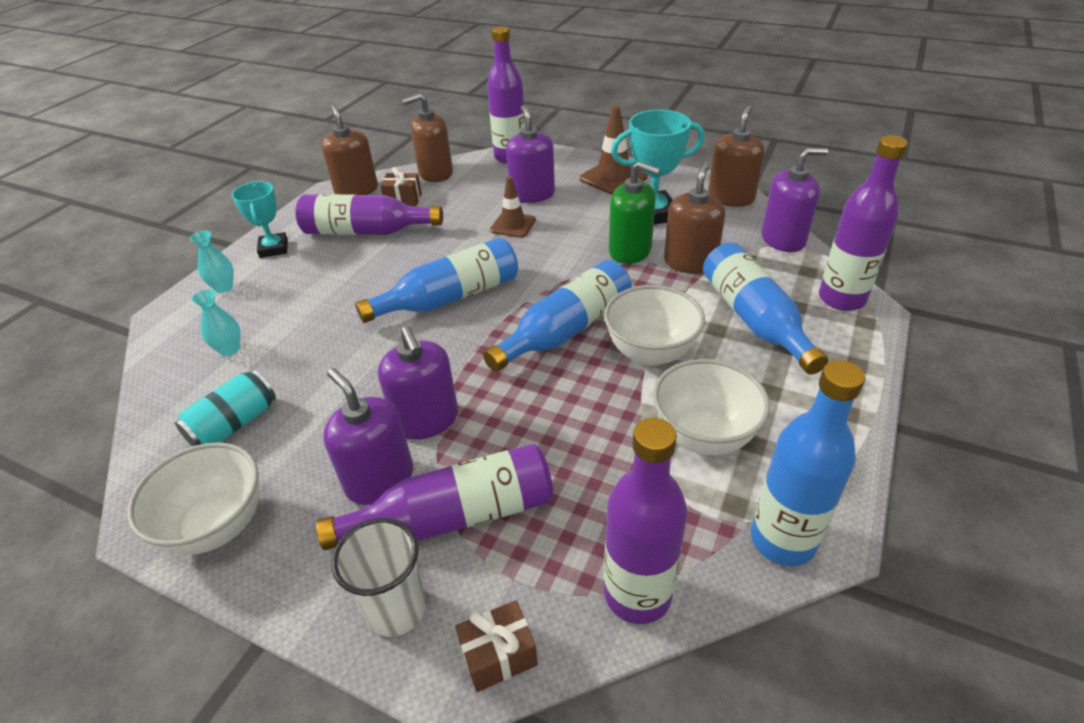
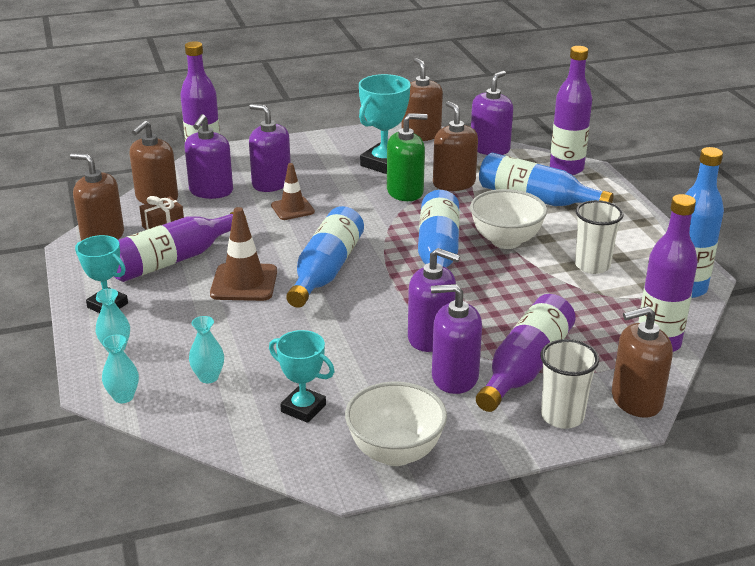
camera: 45 degrees left, 10 degrees down
turquoise can [175,370,276,446] -> turquoise trophy [269,330,335,423]
brown gift [455,600,538,692] -> brown soap dispenser [612,306,673,418]
brown traffic cone [580,106,648,195] -> brown traffic cone moved to [210,207,277,301]
white bowl [653,359,770,455] -> white cup [575,200,624,274]
none -> turquoise vase [102,335,139,403]
none -> purple soap dispenser [185,114,233,199]

